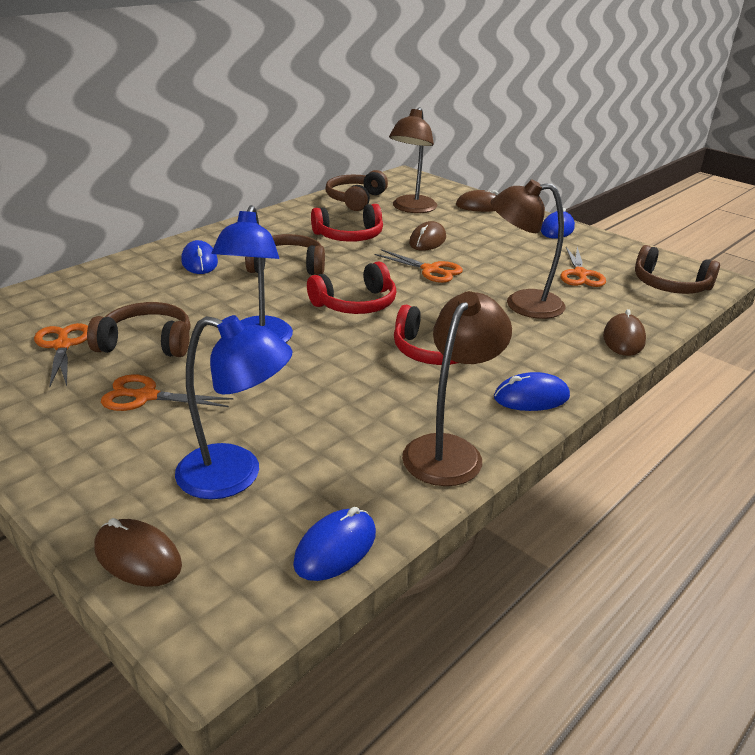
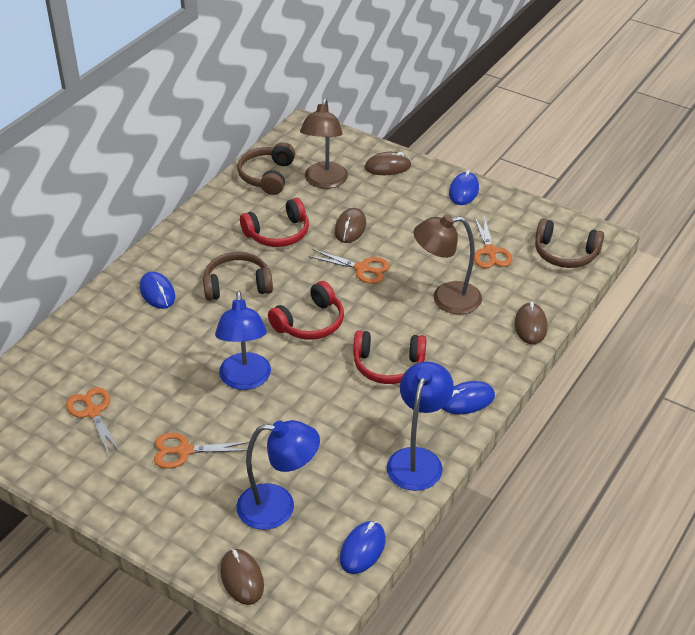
camera: 10 degrees left, 10 degrees up
brown headphones [87,302,190,357] -> none
brown mouse [94,518,182,587] -> brown mouse turned 45 degrees clockwise [220,549,264,605]
brown lamp [402,291,512,486] -> blue lamp [387,361,454,491]

